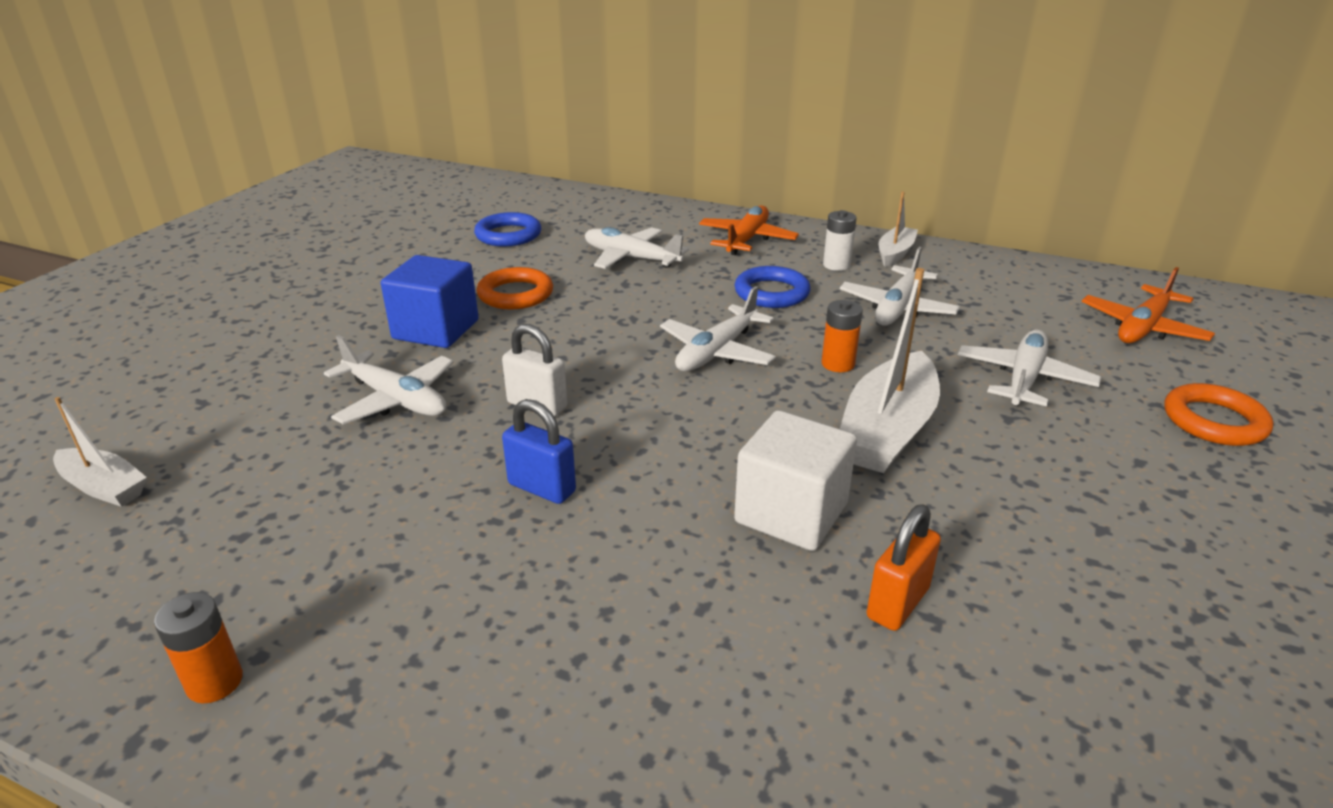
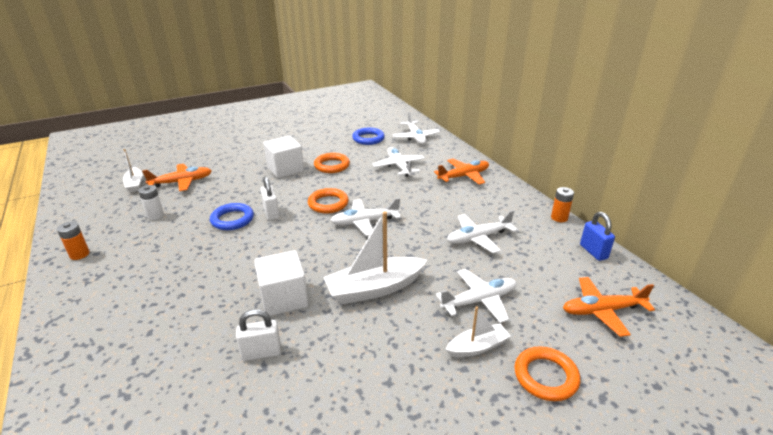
camera: 40 degrees right, 0 degrees up
white plane [324,335,454,424] -> white plane moved to [392,112,440,145]
blue cube [381,255,479,348] -> white cube [264,136,304,178]
blue padlock [502,399,576,504] -> blue padlock moved to [580,212,615,261]
blue ring [735,266,811,308] -> blue ring moved to [210,203,254,230]
orange battery [821,300,863,372] -> orange battery moved to [551,187,574,222]
white battery [823,210,857,271] -> white battery moved to [138,185,164,220]
orange padlock [867,504,941,631] -> white padlock [236,309,281,361]
white boat [879,191,918,267] -> white boat moved to [445,306,510,357]
none -> orange plane [142,164,212,191]
none -> orange ring [308,188,349,213]

